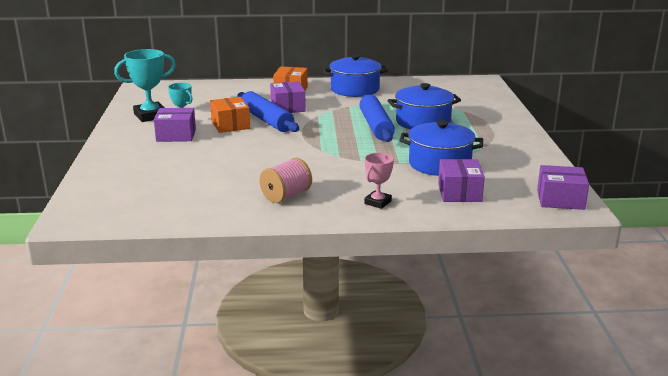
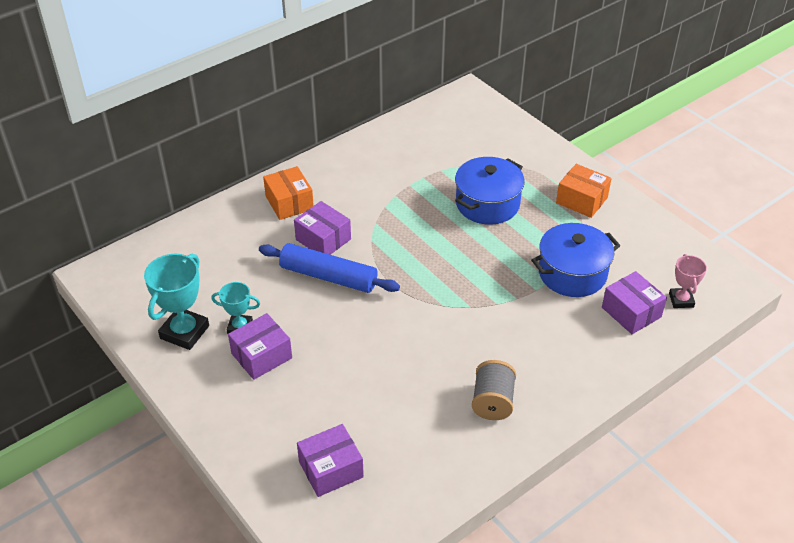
camera: 35 degrees left, 20 degrees up
orange box [210,97,250,133] -> orange box moved to [556,164,612,218]
pink spool [259,158,312,203] -> grey spool [472,360,516,420]
blue pot [322,54,388,97] -> none
blue rolling pin [359,94,395,142] -> none
pink trophy [364,153,394,209] -> pink trophy moved to [669,254,707,308]
purple box [537,165,589,210] -> purple box moved to [297,424,364,497]

